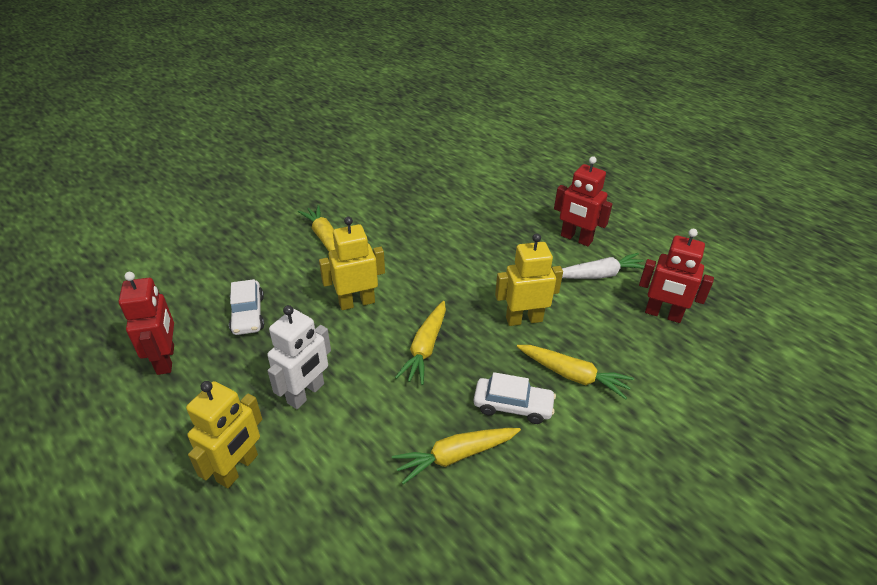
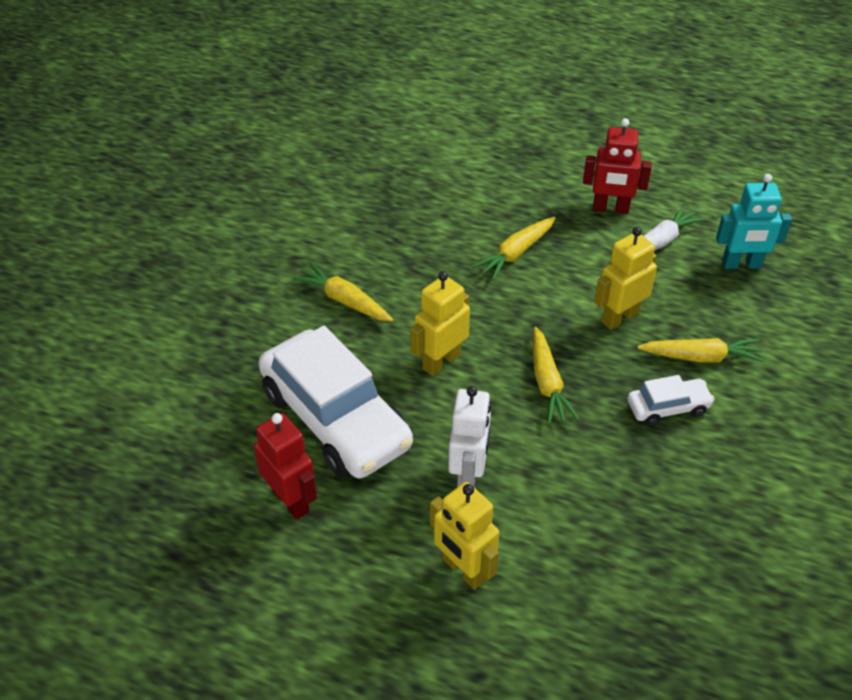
camera: 25 degrees left, 5 degrees up
yellow robot [186,381,262,488] -> yellow robot turned 135 degrees clockwise [430,482,499,590]
white car [229,279,264,335] -> white car [258,326,413,479], size x2.18
yellow carrot [392,428,521,484] -> yellow carrot moved to [472,217,556,280]
red robot [639,229,714,323] -> turquoise robot [716,174,792,269]

